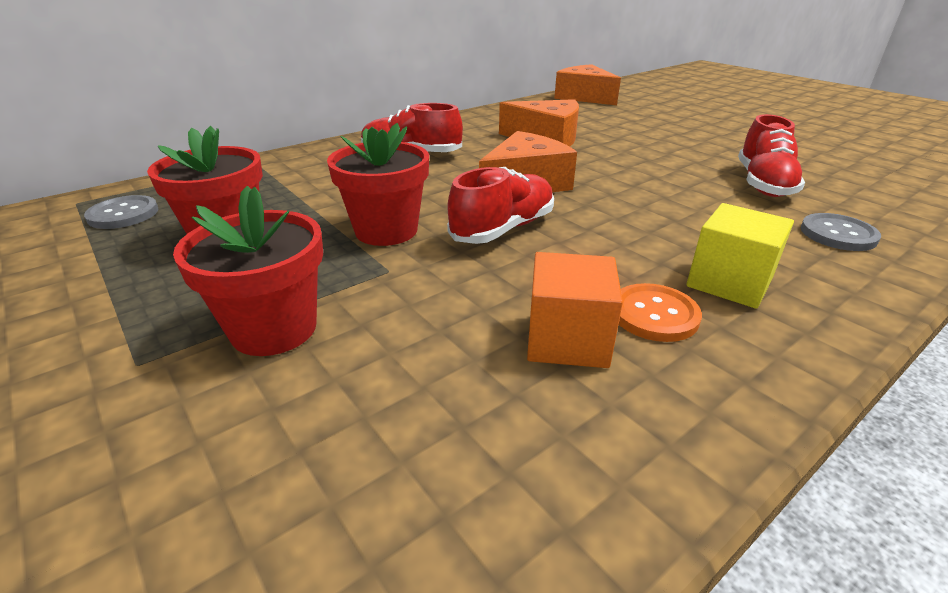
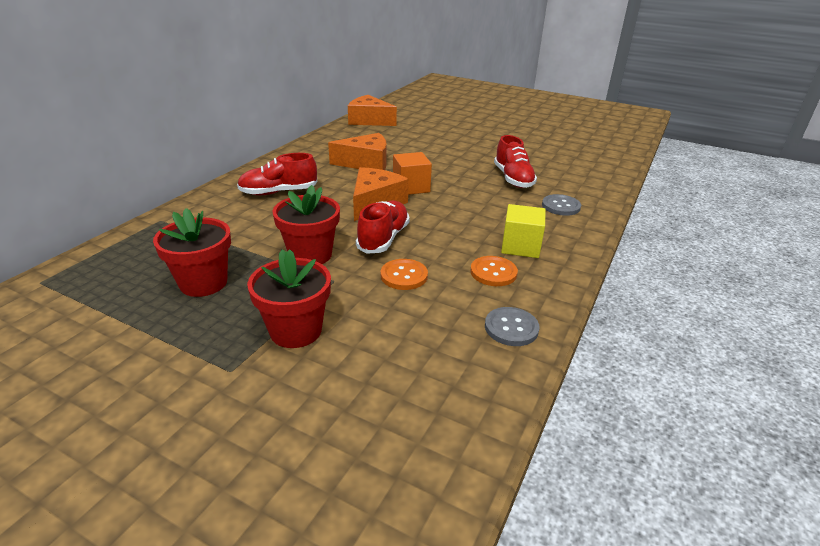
camera: 25 degrees left, 0 degrees up
grey button [84,195,158,229] -> grey button moved to [485,307,540,346]
orange cube [527,252,623,368] -> orange cube moved to [393,152,432,195]
none -> orange button [381,259,428,290]

